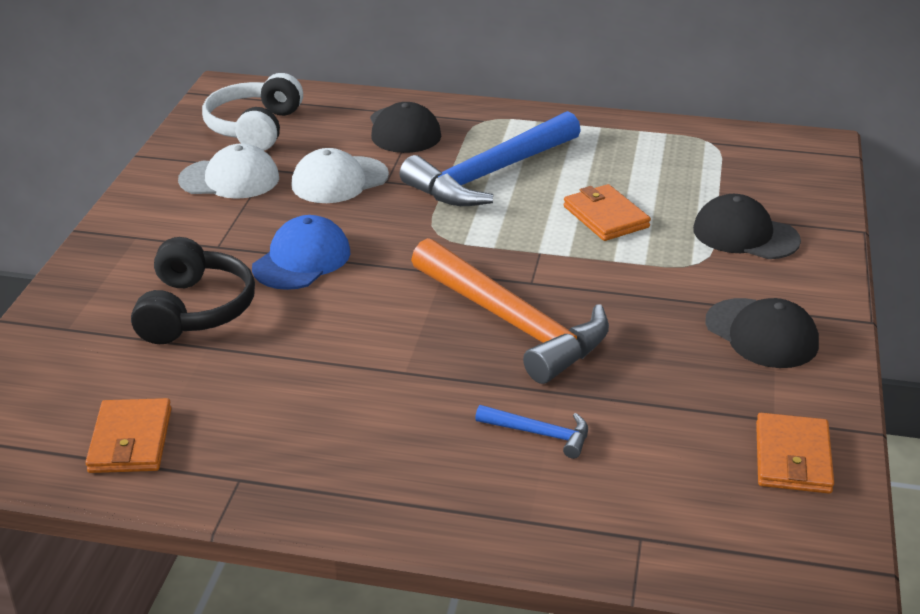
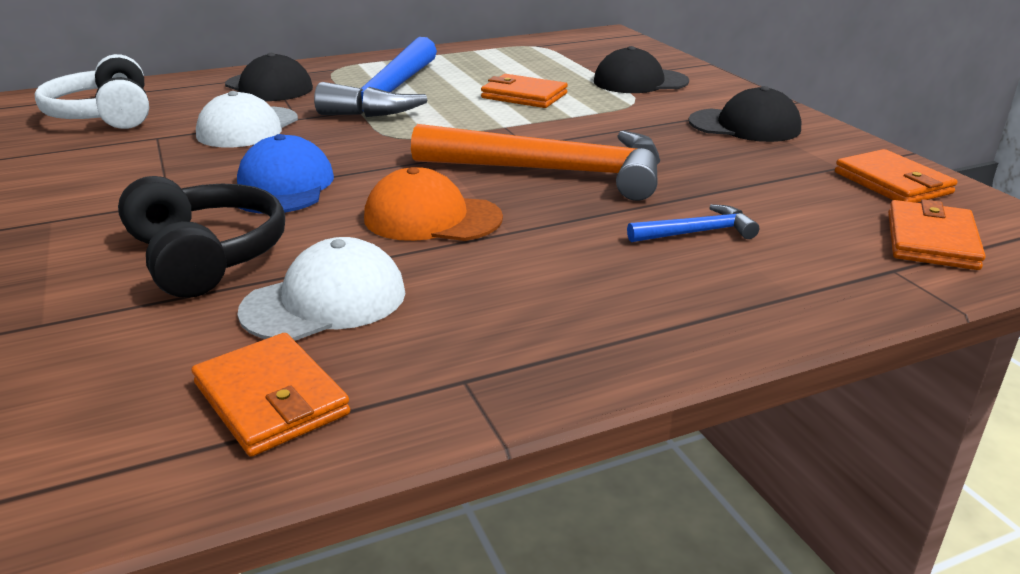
camera: 35 degrees left, 5 degrees down
white cap [178,143,279,199] -> white cap moved to [237,237,405,341]
none -> orange cap [364,167,503,241]
none -> orange wallet [888,199,986,270]

